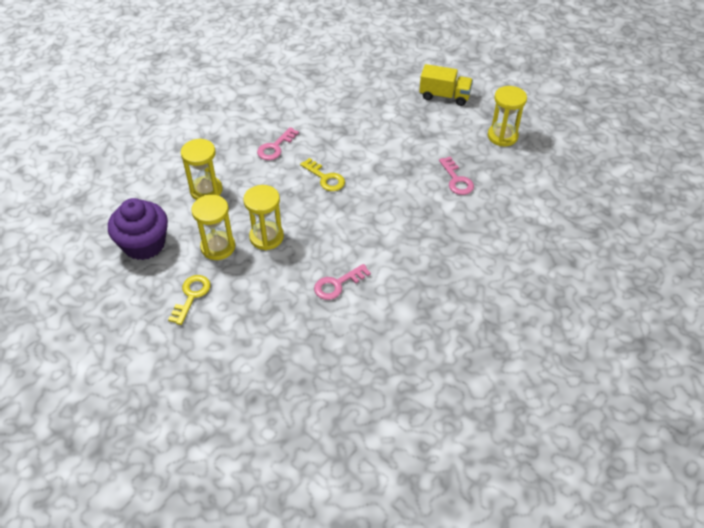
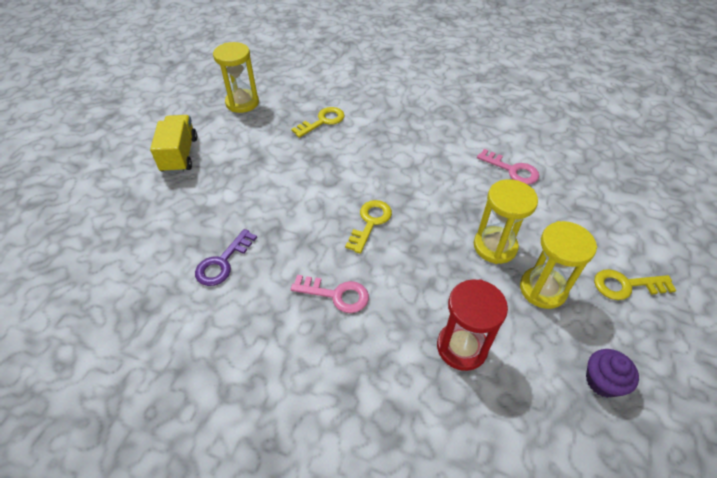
camera: 110 degrees left, 0 degrees up
purple cupcake [108,198,168,260] -> purple cupcake [586,349,639,398], size x0.52
yellow hourglass [181,138,223,200] -> red hourglass [437,279,508,371]
pink key [439,157,474,195] -> yellow key [291,107,345,138]
none -> purple key [195,229,257,286]

